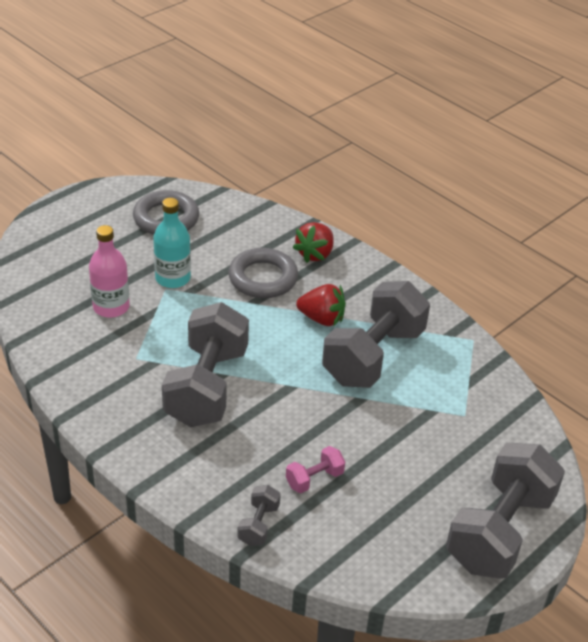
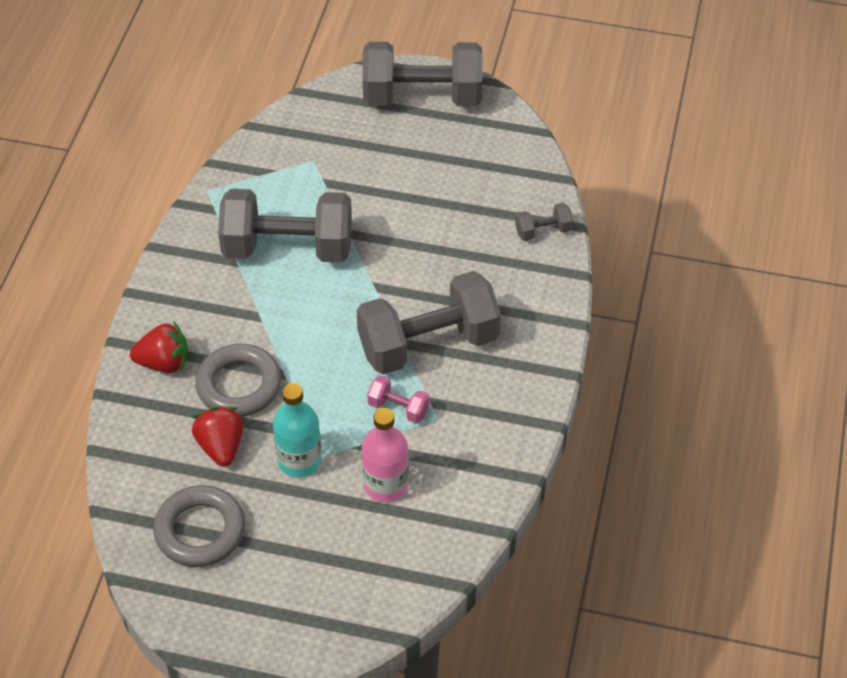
camera: 120 degrees left, 10 degrees up
pink dumbbell [286,446,345,493] -> pink dumbbell moved to [367,376,430,423]
red strawberry [296,284,346,326] -> red strawberry moved to [192,407,243,467]

